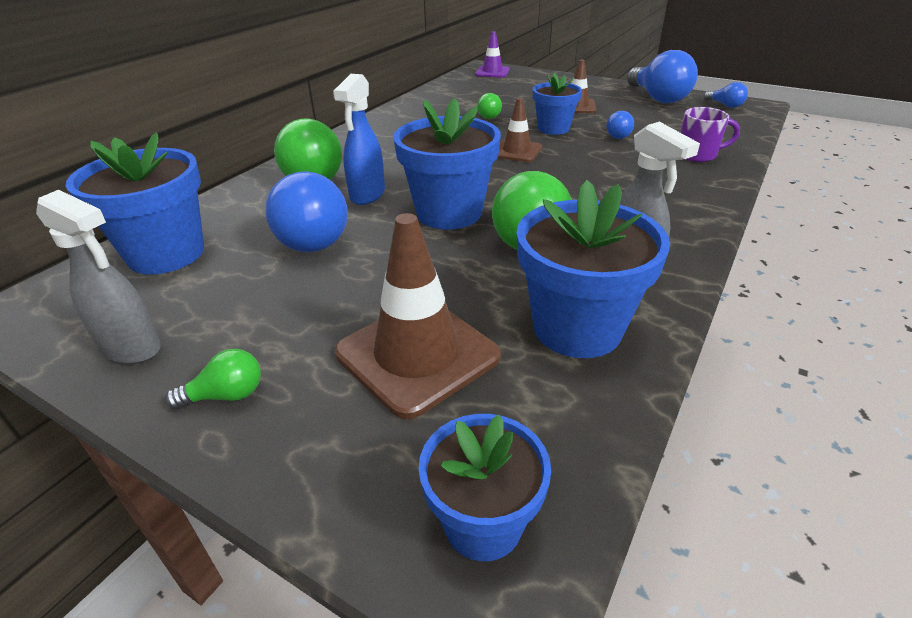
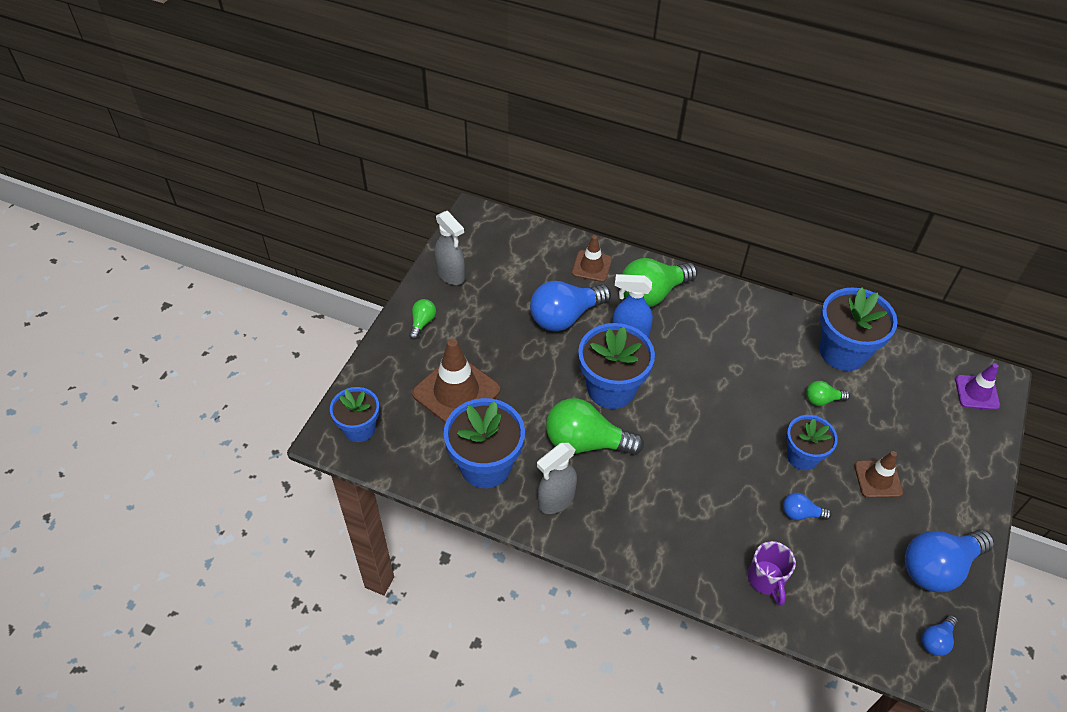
camera: 80 degrees right, 15 degrees up
grey spray bottle [36,190,161,364] -> grey spray bottle turned 60 degrees counterclockwise [435,211,465,285]
blue flower pot [66,132,204,275] -> blue flower pot moved to [820,287,898,371]
green light bulb [165,349,261,409] -> green light bulb turned 135 degrees counterclockwise [409,299,436,340]
brown traffic cone [497,98,542,162] -> brown traffic cone moved to [572,235,612,282]

